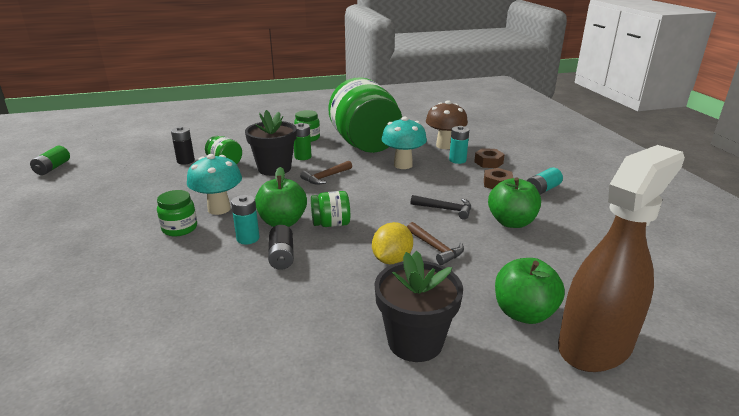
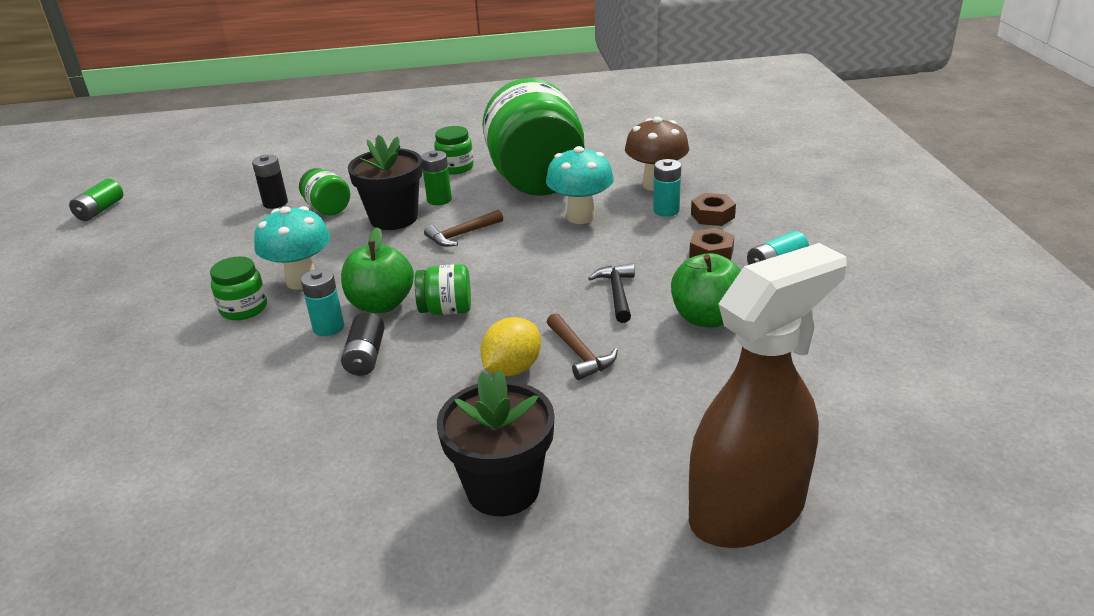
camera: 10 degrees right, 5 degrees up
black hammer [411,195,471,220] -> black hammer turned 120 degrees counterclockwise [588,263,635,323]
green apple [495,258,565,324] -> none

